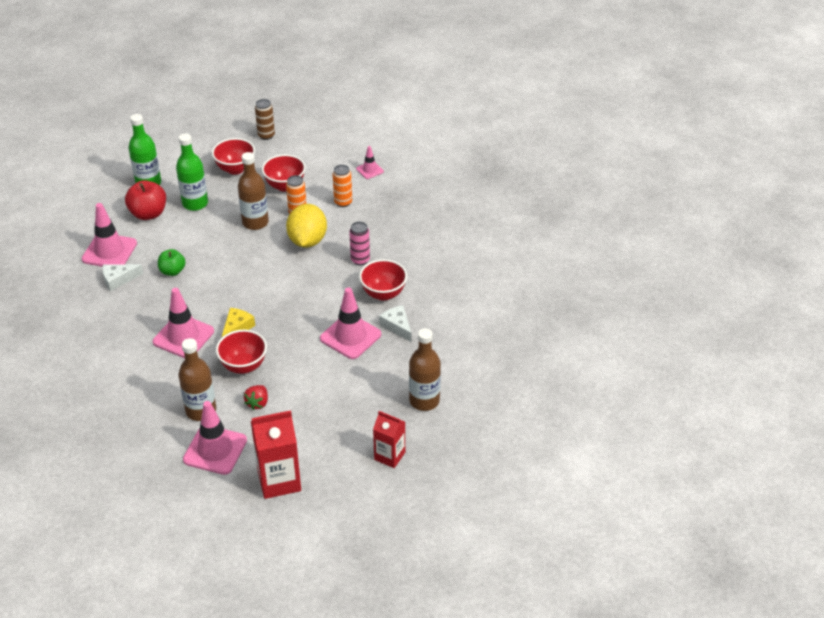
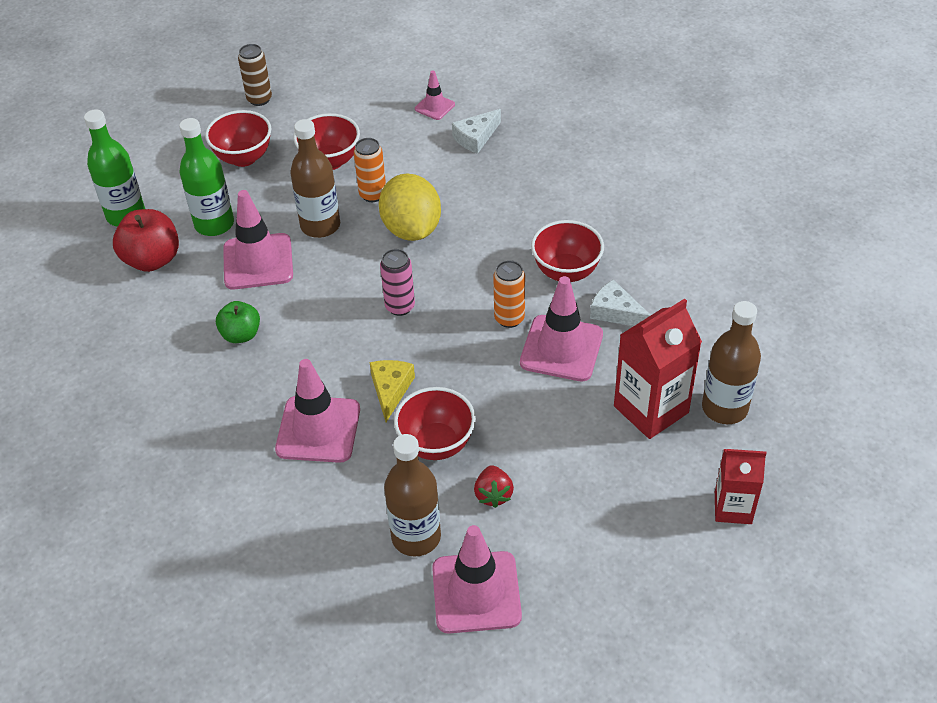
camera: 20 degrees left, 5 degrees up
pink traffic cone [82,203,137,267] -> pink traffic cone moved to [223,190,293,290]
white cheese [102,264,143,291] -> white cheese moved to [452,109,501,154]
red carton [251,410,301,499] -> red carton moved to [614,298,702,439]
orange can [333,165,352,207] -> orange can moved to [493,260,525,328]
pink can [349,222,370,265] -> pink can moved to [380,249,415,316]

